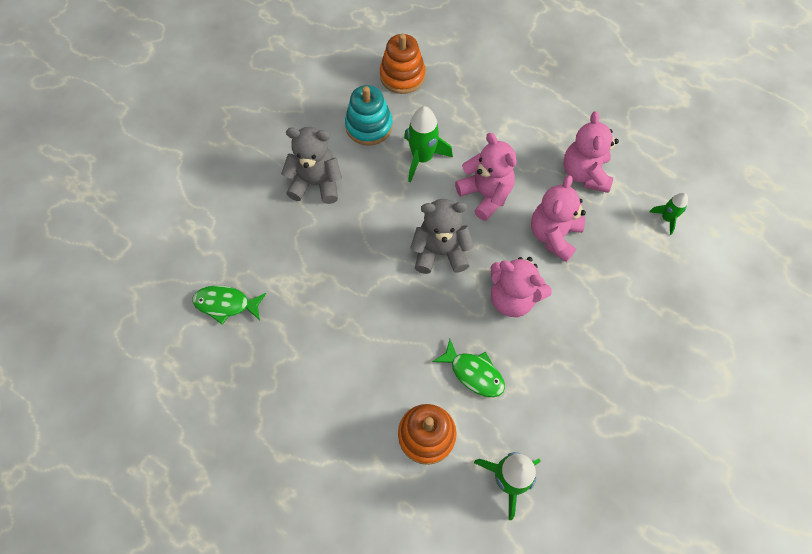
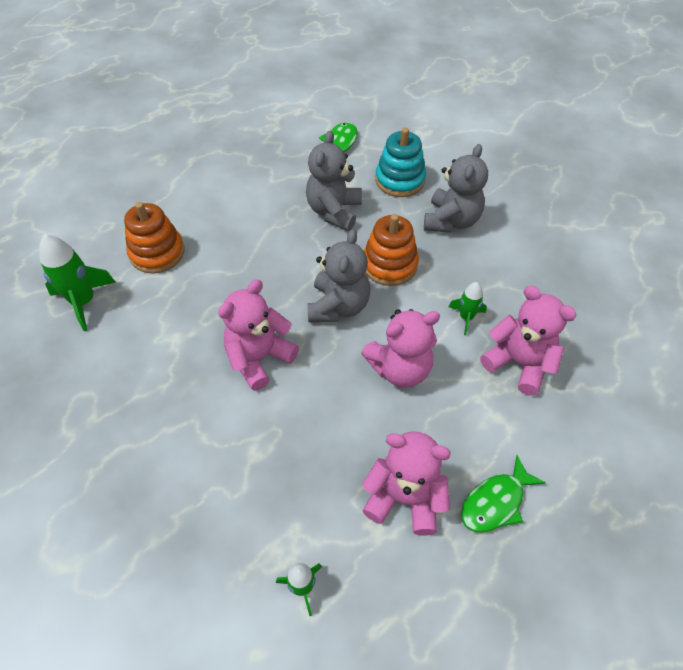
camera: 105 degrees right, 10 degrees down
turquoise stacking toy [345,85,393,145] -> turquoise stacking toy moved to [375,128,426,197]
orange stacking toy [380,33,426,94] -> orange stacking toy moved to [364,214,419,286]
green rocket [404,106,453,182] -> green rocket [449,282,487,335], size x0.57
green fish [433,339,505,397] -> green fish moved to [461,455,546,533]
pink teddy bear [531,175,586,262] -> pink teddy bear moved to [480,286,576,396]
none -> grey teddy bear [306,131,362,231]

